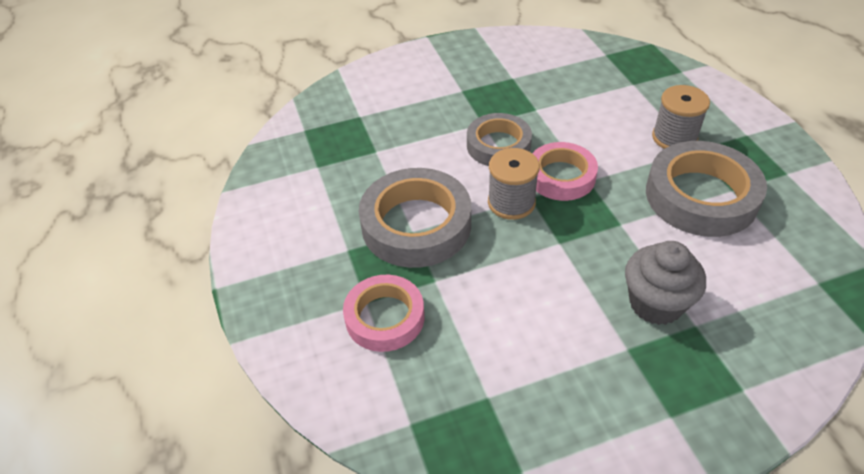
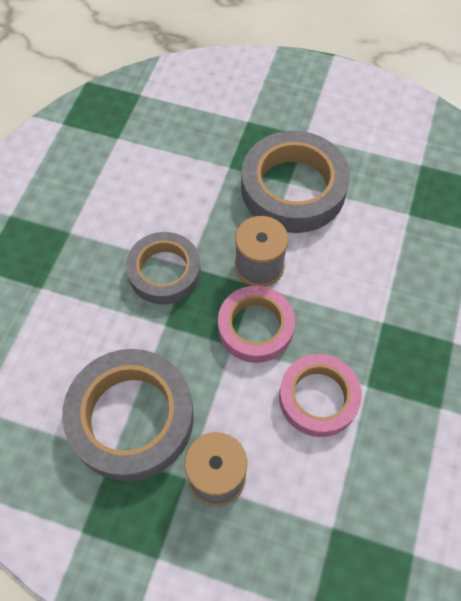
camera: 125 degrees right, 15 degrees up
pink tape [343,275,425,352] -> pink tape moved to [279,354,362,437]
grey tape [467,113,532,166] -> grey tape moved to [126,232,201,304]
grey cupcake [625,241,706,325] -> none

